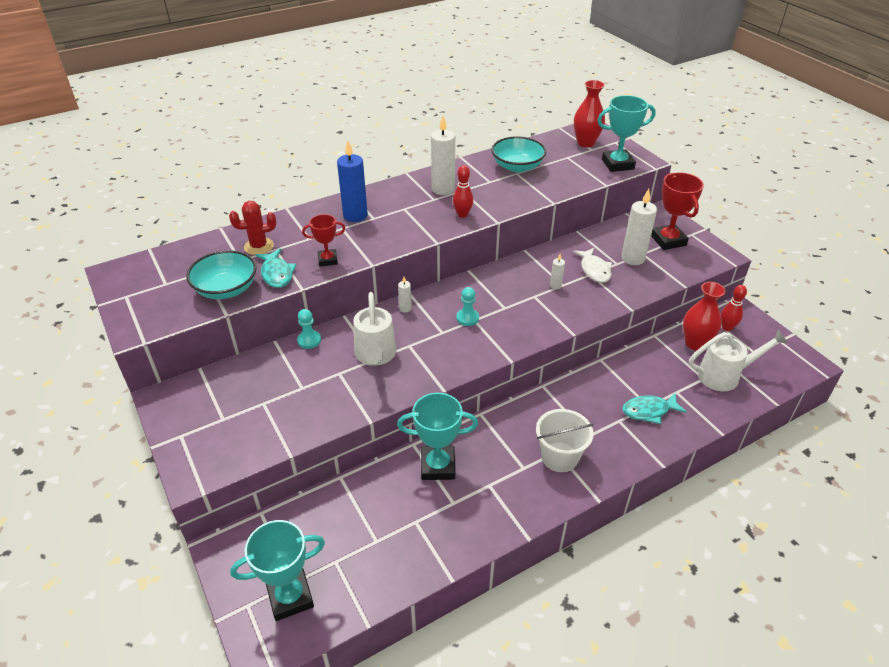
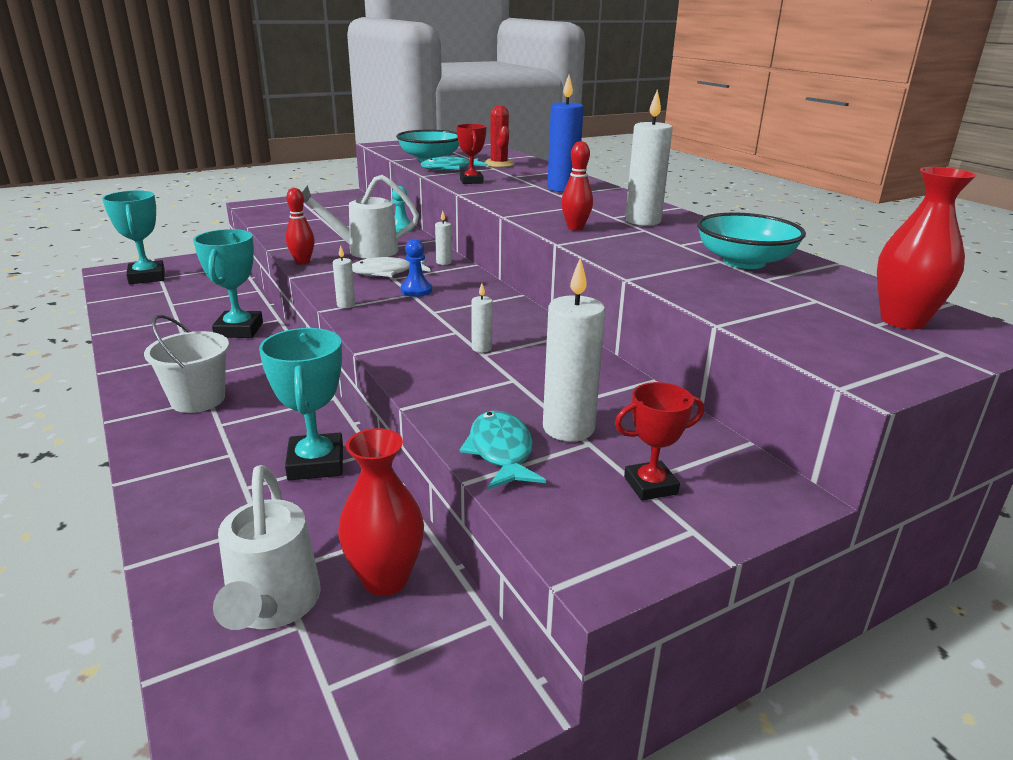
camera: 90 degrees right, 15 degrees down
turquoise pawn [456,287,479,326] -> blue pawn [401,239,432,297]
white fish [573,248,612,283] -> white fish moved to [352,257,431,277]
turquoise trophy [597,95,656,172] -> turquoise trophy moved to [259,328,343,480]
turquoise fish [622,393,687,424] -> turquoise fish moved to [460,411,546,489]
red trophy [651,172,704,250] -> red trophy [615,382,704,500], size x0.60
red bowling pin [721,285,747,331] -> red bowling pin moved to [286,188,315,264]
none -> white candle [333,245,355,308]

